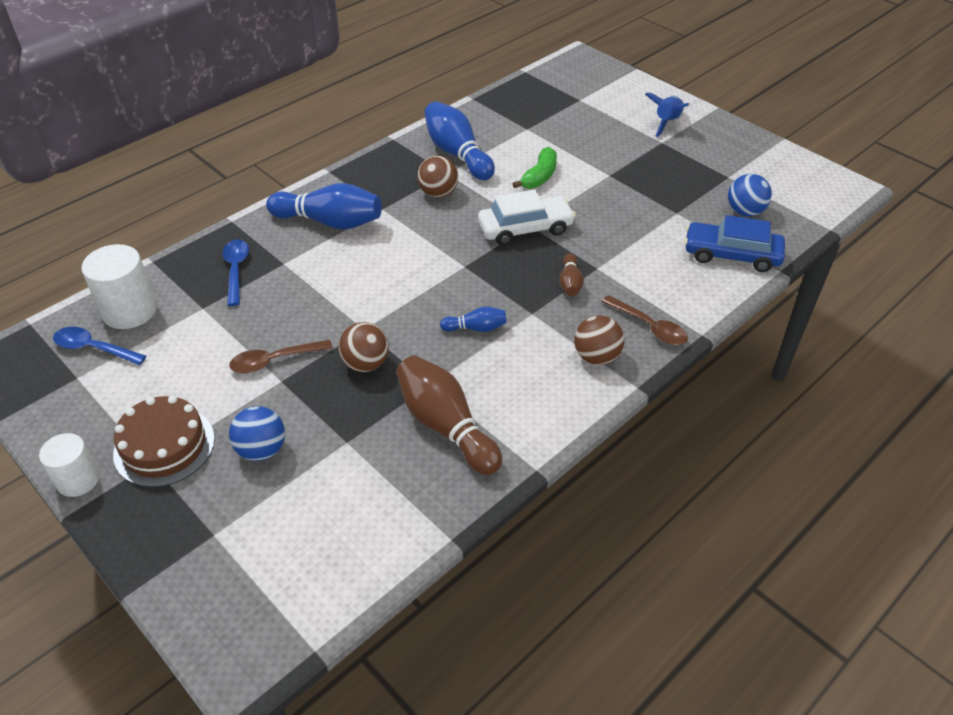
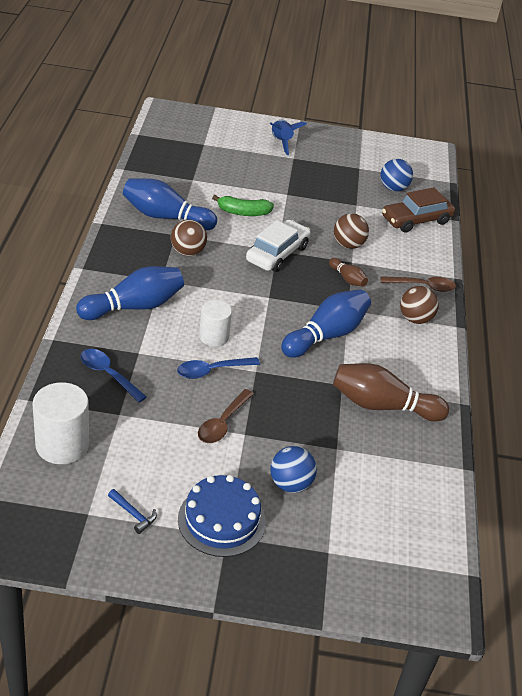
camera: 45 degrees left, 5 degrees down
white cylinder [39,433,100,497] -> white cylinder moved to [199,300,232,347]
blue spoon [53,327,146,365] -> blue spoon moved to [177,357,260,379]
brown cake [113,396,215,487] -> blue cake [178,475,266,557]
brown ball [338,322,389,372] -> brown ball moved to [334,213,369,249]
blue bowling pin [440,306,507,332] -> blue bowling pin [281,289,371,358], size x2.01
green banana [513,147,557,189] -> green banana turned 105 degrees clockwise [212,195,274,216]
blue car [684,215,785,272] -> brown car [382,187,455,233]
none -> blue hammer [108,489,157,534]

